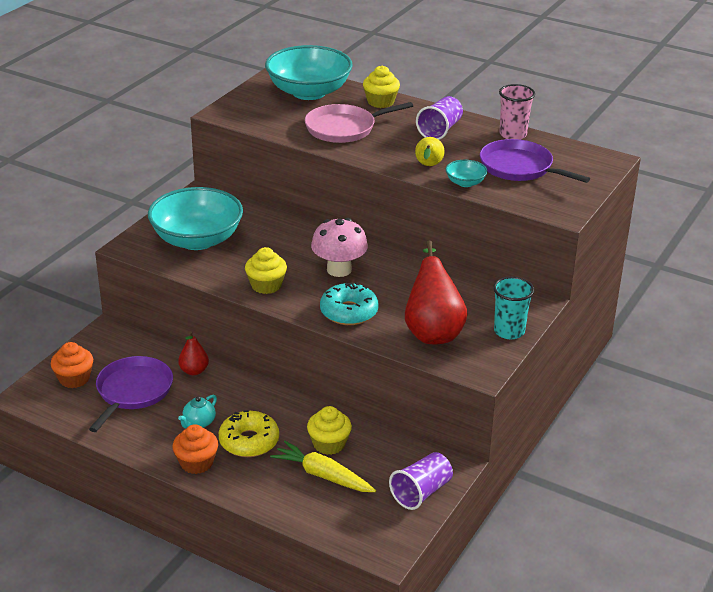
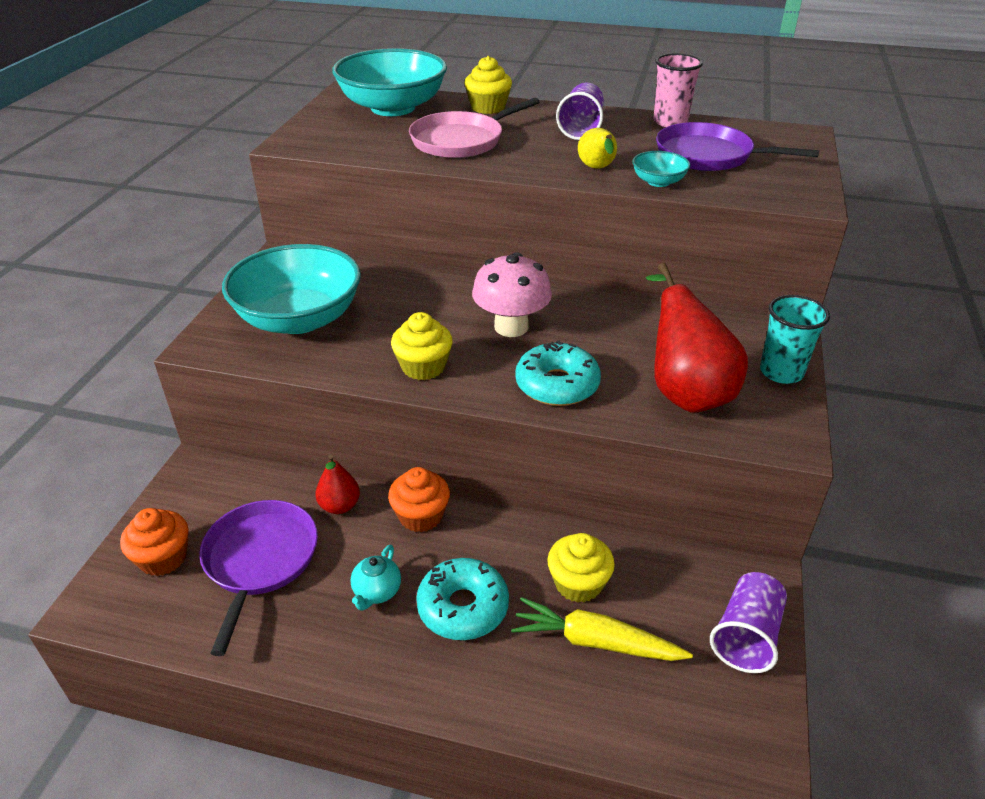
camera: 15 degrees left, 5 degrees up
orange cupcake [172,424,218,474] -> orange cupcake moved to [388,467,450,532]
yellow donut [219,410,279,457] -> turquoise donut [416,558,509,640]

